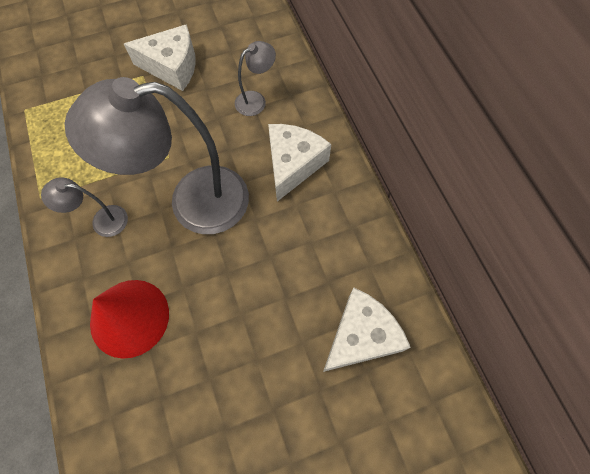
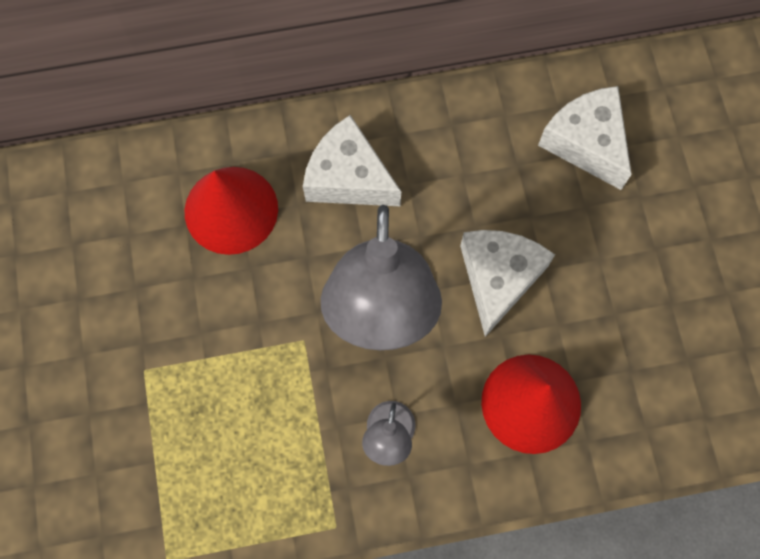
camera: 80 degrees left, 5 degrees up
white cheese [124,24,196,91] -> white cheese moved to [460,230,555,337]
grey lamp [235,41,276,116] -> red cone [185,167,278,255]

